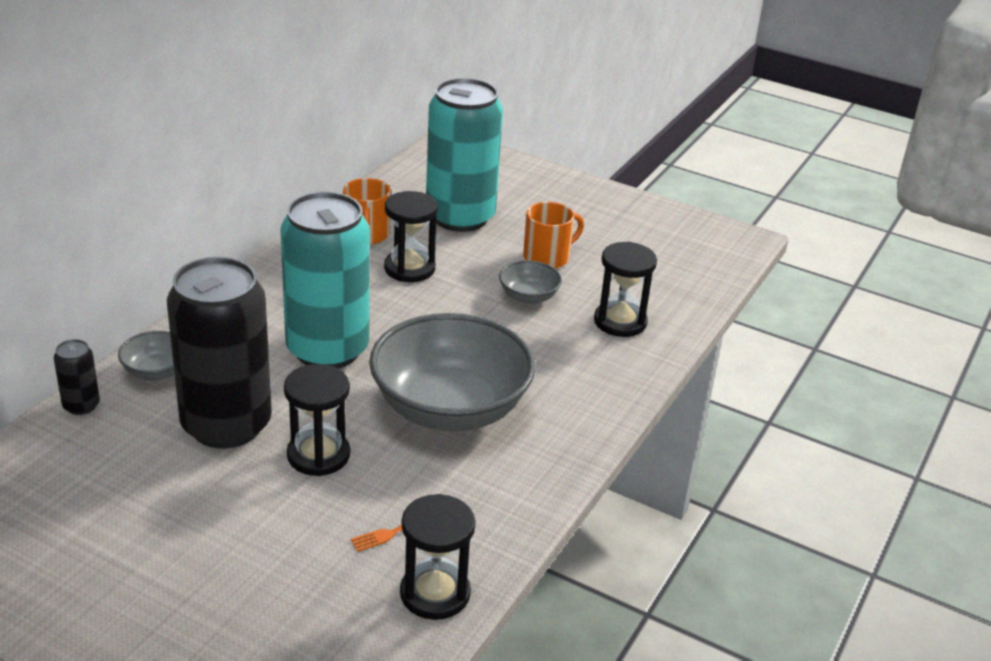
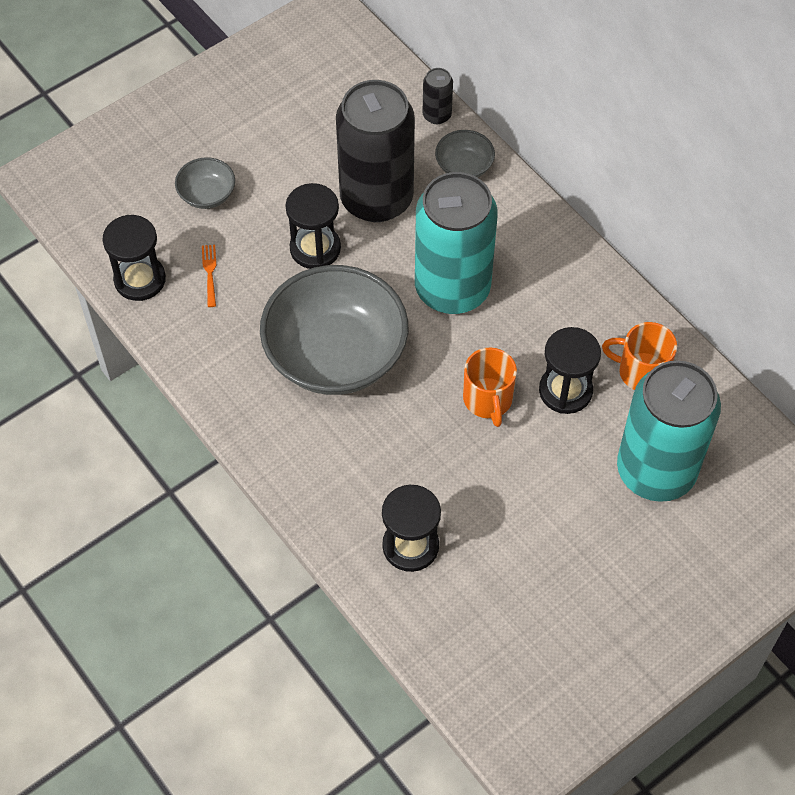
camera: 115 degrees right, 25 degrees up
grey bowl [499,261,562,304] -> grey bowl moved to [175,157,235,209]
orange mug [523,202,584,269] -> orange mug moved to [463,348,517,427]

